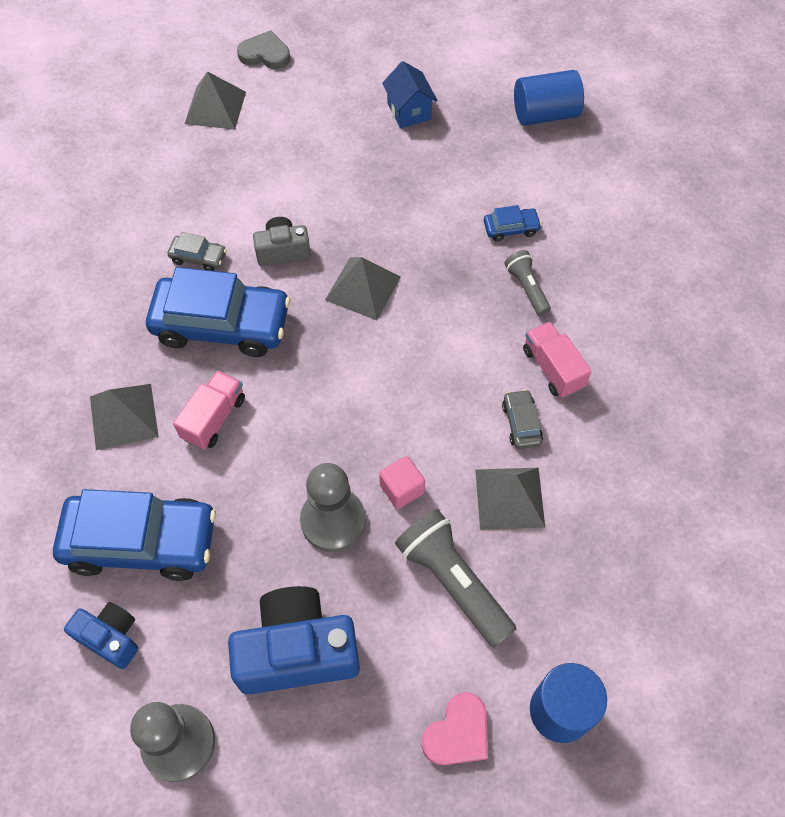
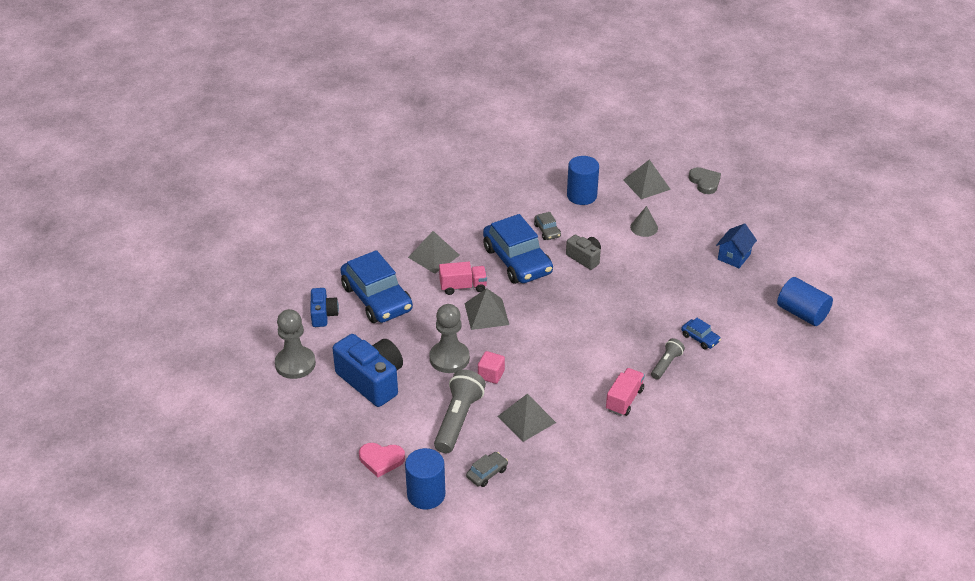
camera: 55 degrees right, 20 degrees down
grey pyramid [325,257,401,320] -> grey pyramid moved to [464,288,509,330]
grey car [502,389,543,449] -> grey car moved to [466,452,508,487]
none -> blue cylinder [567,156,599,205]
none -> grey cone [630,206,658,237]

